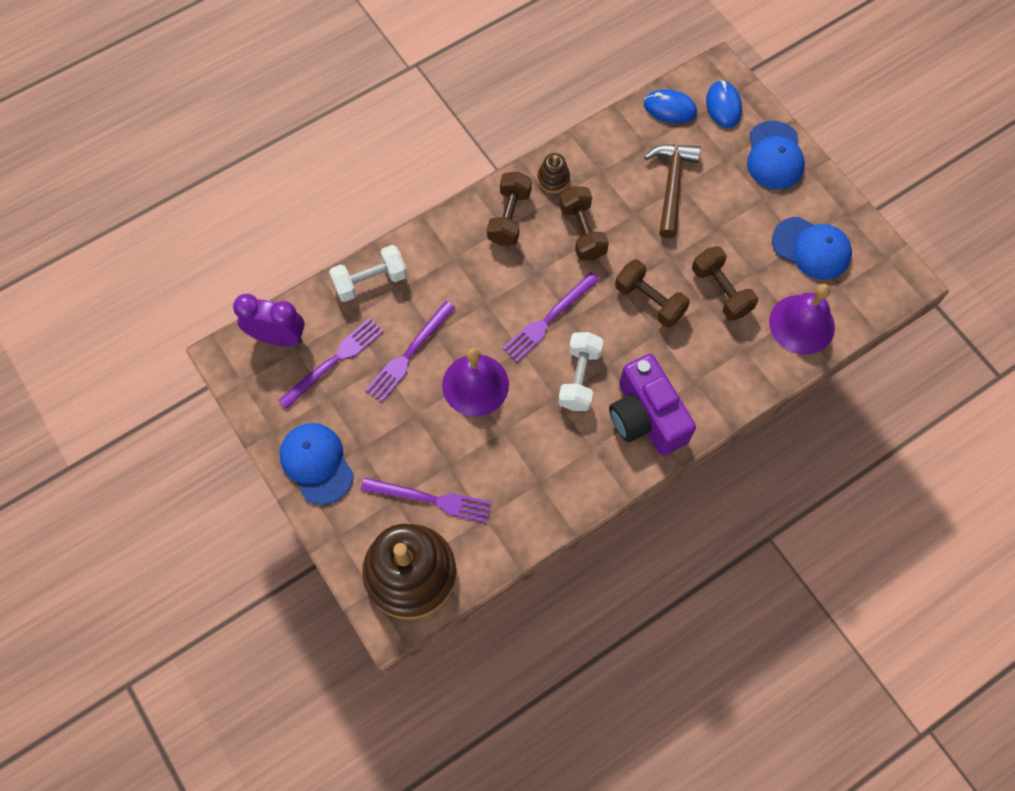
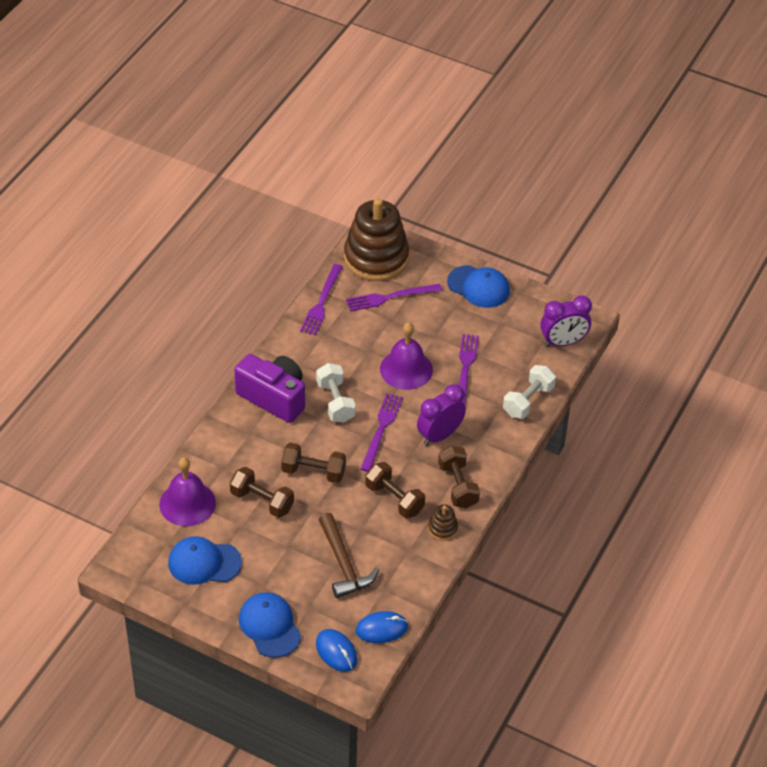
camera: 150 degrees right, 20 degrees down
purple fork [278,318,384,409] -> purple fork moved to [300,264,343,335]
none -> purple clock [417,384,466,446]

